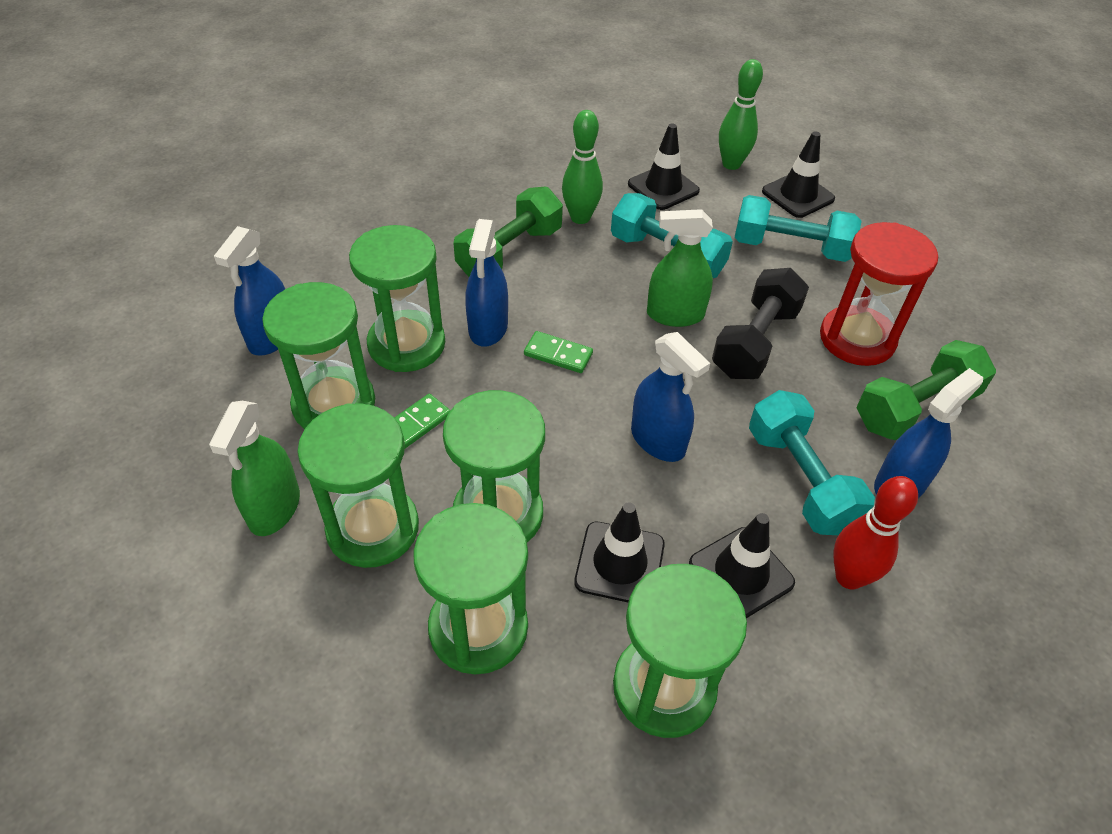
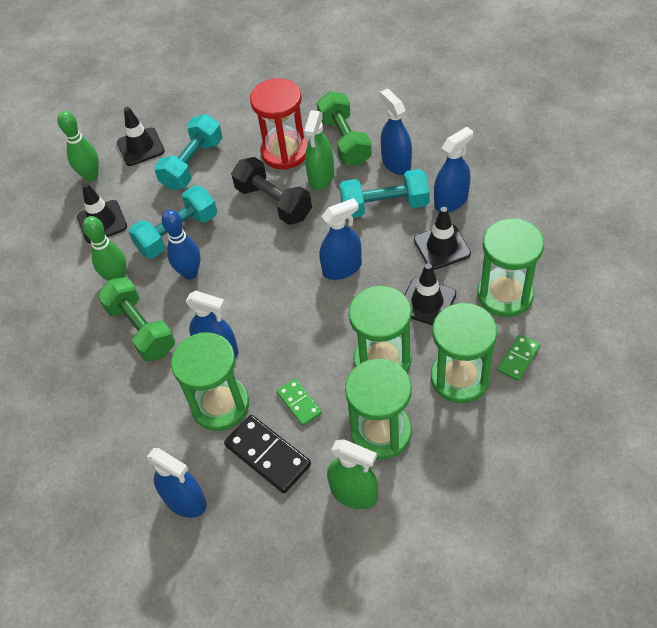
camera: 70 degrees left, 5 degrees up
green hourglass [262,282,375,429] -> black domino [224,415,311,494]
green domino [524,331,593,373] -> green domino moved to [498,334,540,381]
green spray bottle [647,209,713,327] -> green spray bottle moved to [304,110,334,190]
red bowling pin [833,476,918,589] -> blue spray bottle [434,127,473,212]
none -> blue bowling pin [162,210,200,279]

